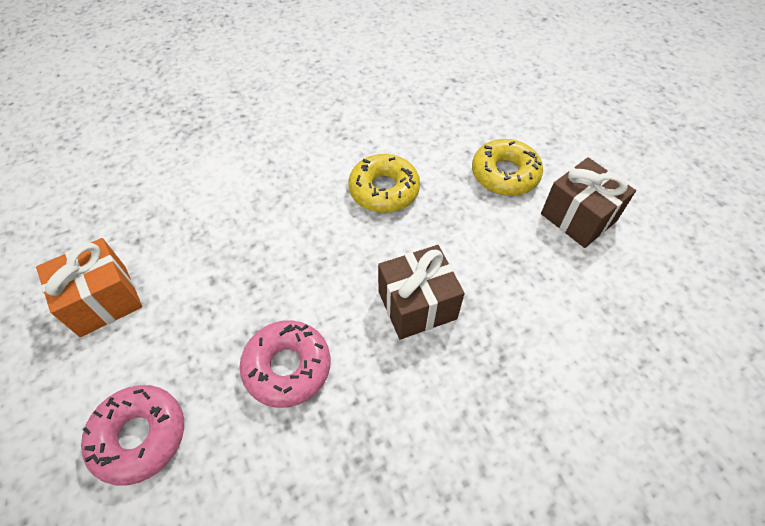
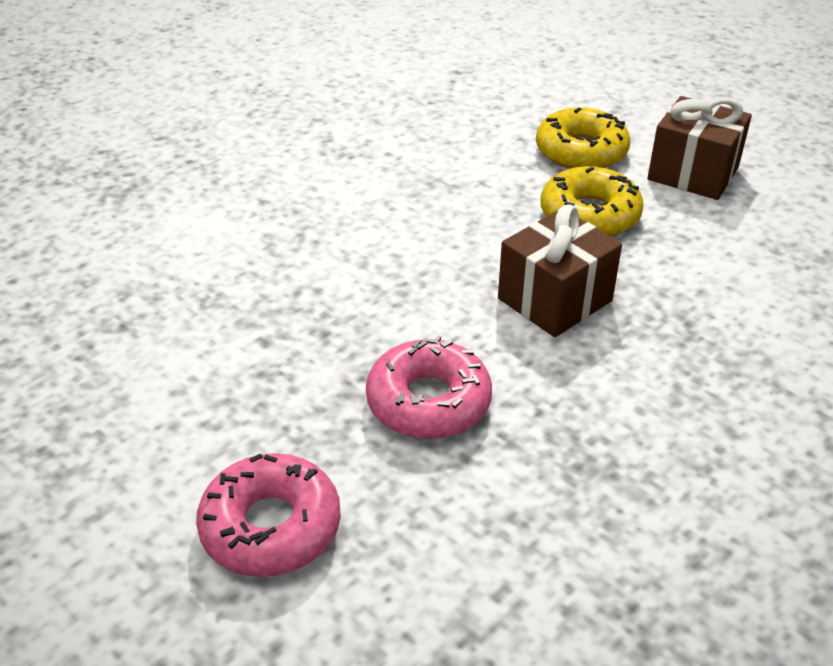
camera: 20 degrees left, 15 degrees down
orange gift [36,238,142,337] -> none
yellow donut [349,154,420,213] -> yellow donut moved to [541,166,644,236]

